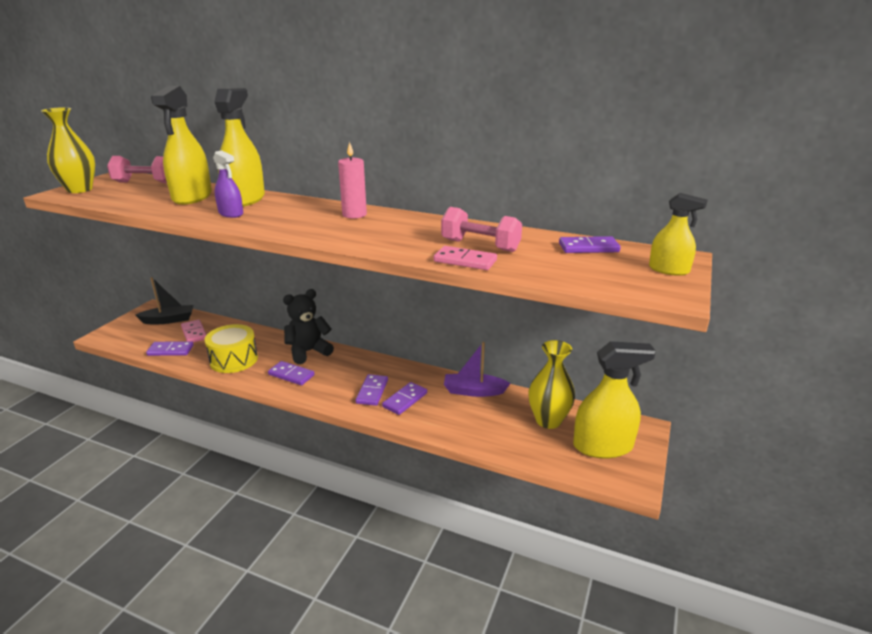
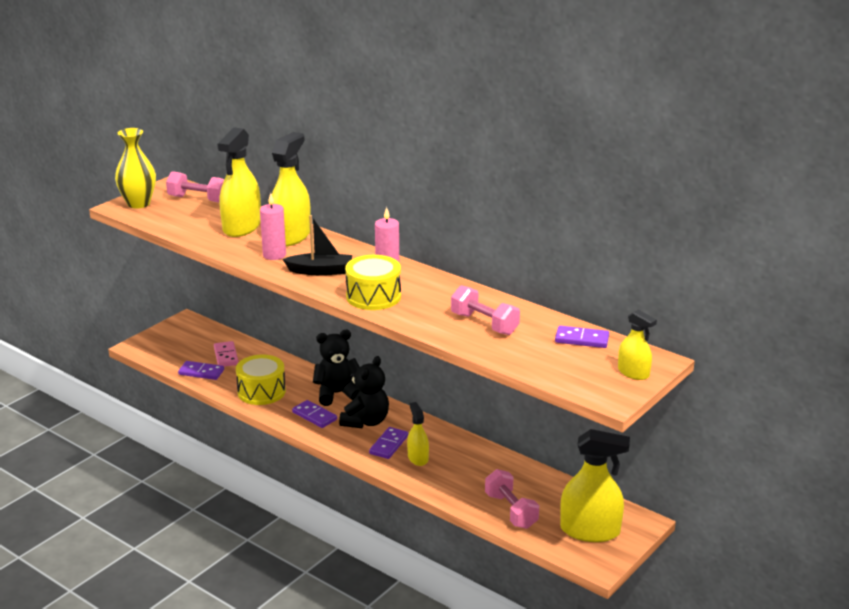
camera: 15 degrees right, 0 degrees up
black boat [135,277,193,324] -> black boat moved to [283,215,352,275]
purple spray bottle [213,150,243,218] -> pink candle [260,193,286,260]
purple domino [382,382,427,415] -> yellow spray bottle [407,402,429,466]
pink domino [434,246,497,270] -> none
purple boat [444,342,511,397] -> none
yellow vase [528,340,575,429] -> none
none -> black teddy bear [339,356,389,428]
none -> yellow drum [345,255,401,310]
none -> pink dumbbell [485,469,539,529]

